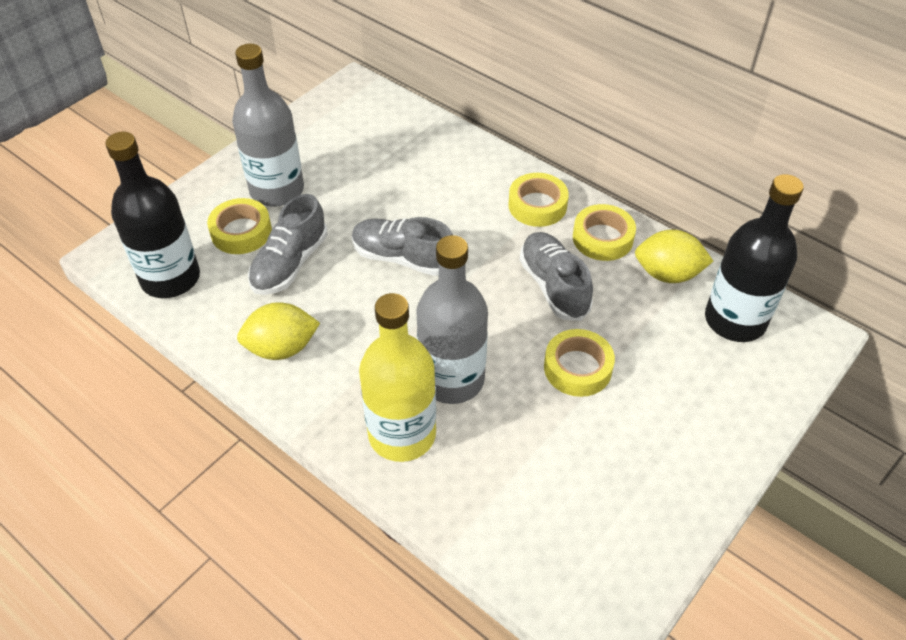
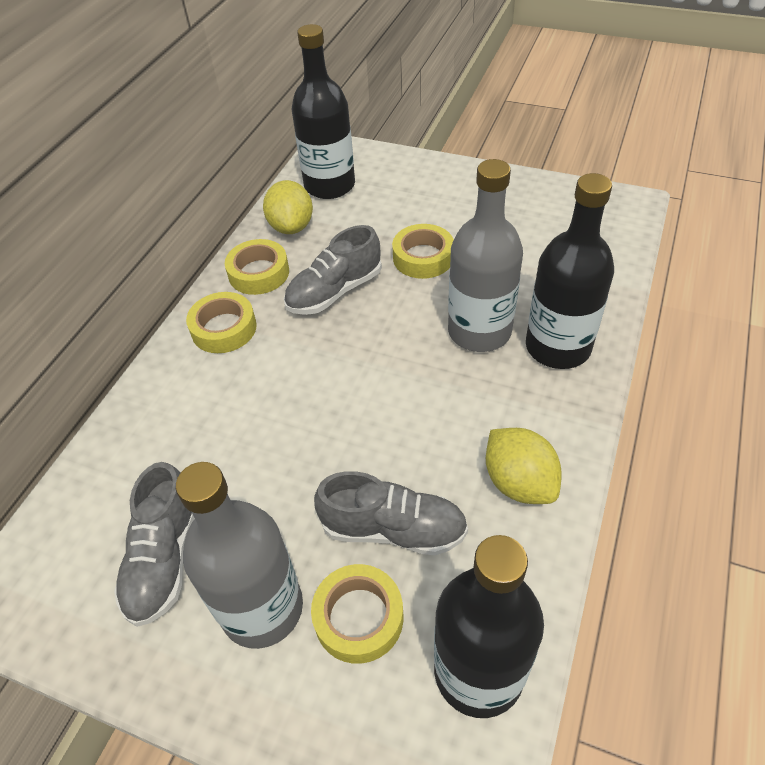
camera: 105 degrees left, 0 degrees up
grey shoe [352,217,453,276] -> grey shoe moved to [114,462,195,627]
yellow bottle [359,293,436,462] -> black bottle [526,173,614,369]

